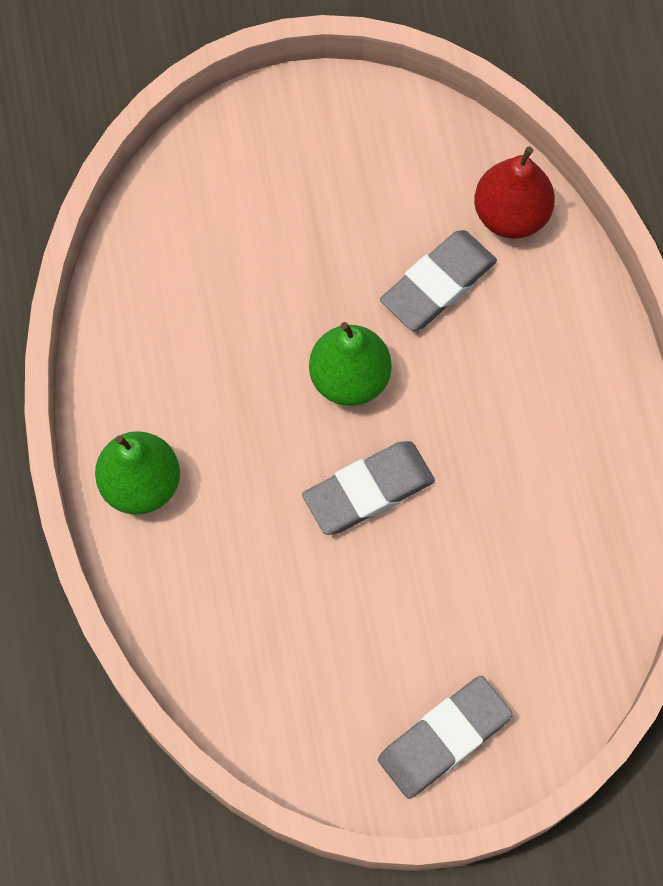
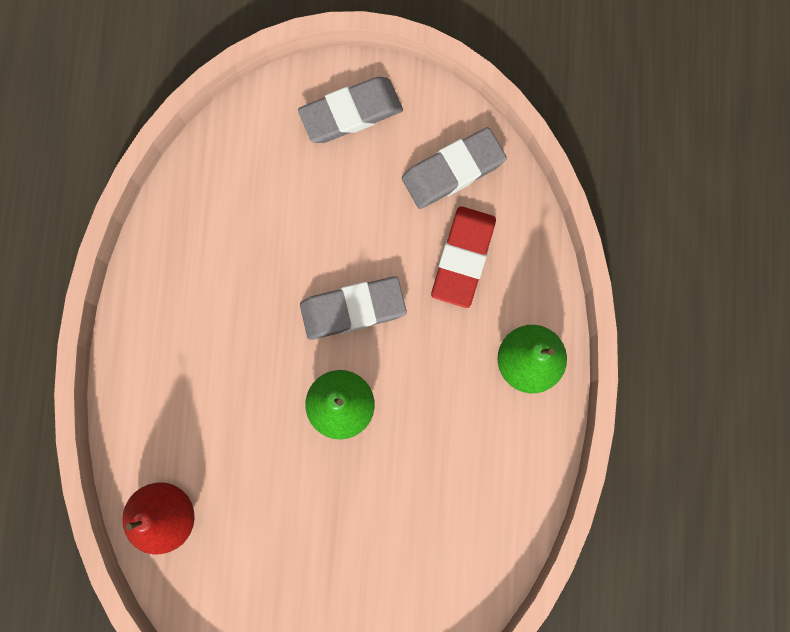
camera: 165 degrees left, 10 degrees up
grey eraser [380,230,497,331] -> grey eraser moved to [402,127,507,209]
none -> red eraser [431,206,496,308]

